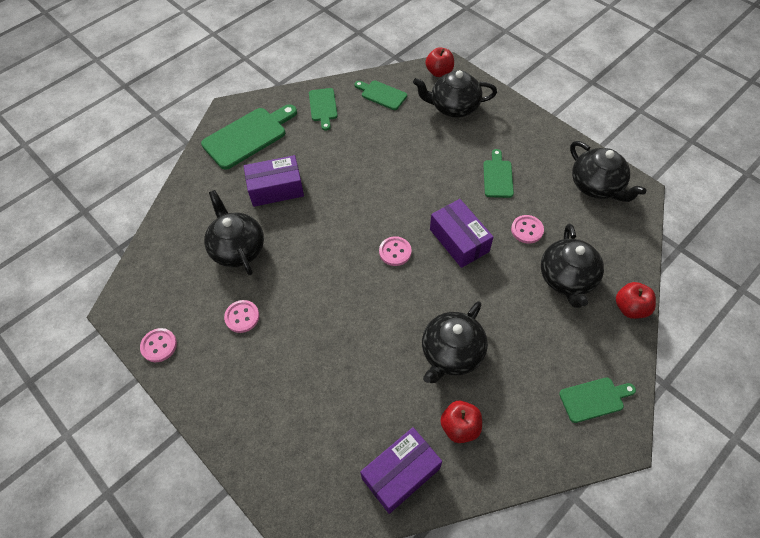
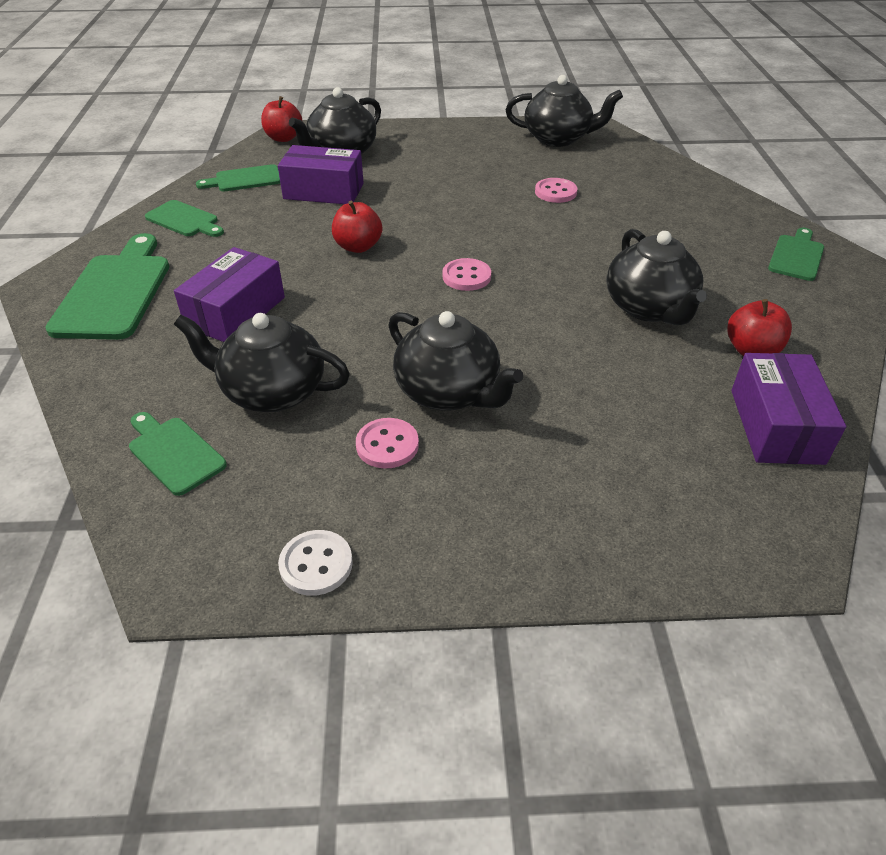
camera: 50 degrees left, 15 degrees down
pink button [140,328,177,362] -> white button [278,530,353,596]
purple box [430,199,493,268] -> purple box moved to [278,145,364,204]
green cutting board [483,149,514,198] -> green cutting board moved to [129,412,227,496]
black teapot [541,224,604,308] -> black teapot moved to [388,311,523,410]
red apple [616,282,656,319] -> red apple moved to [332,200,382,253]

